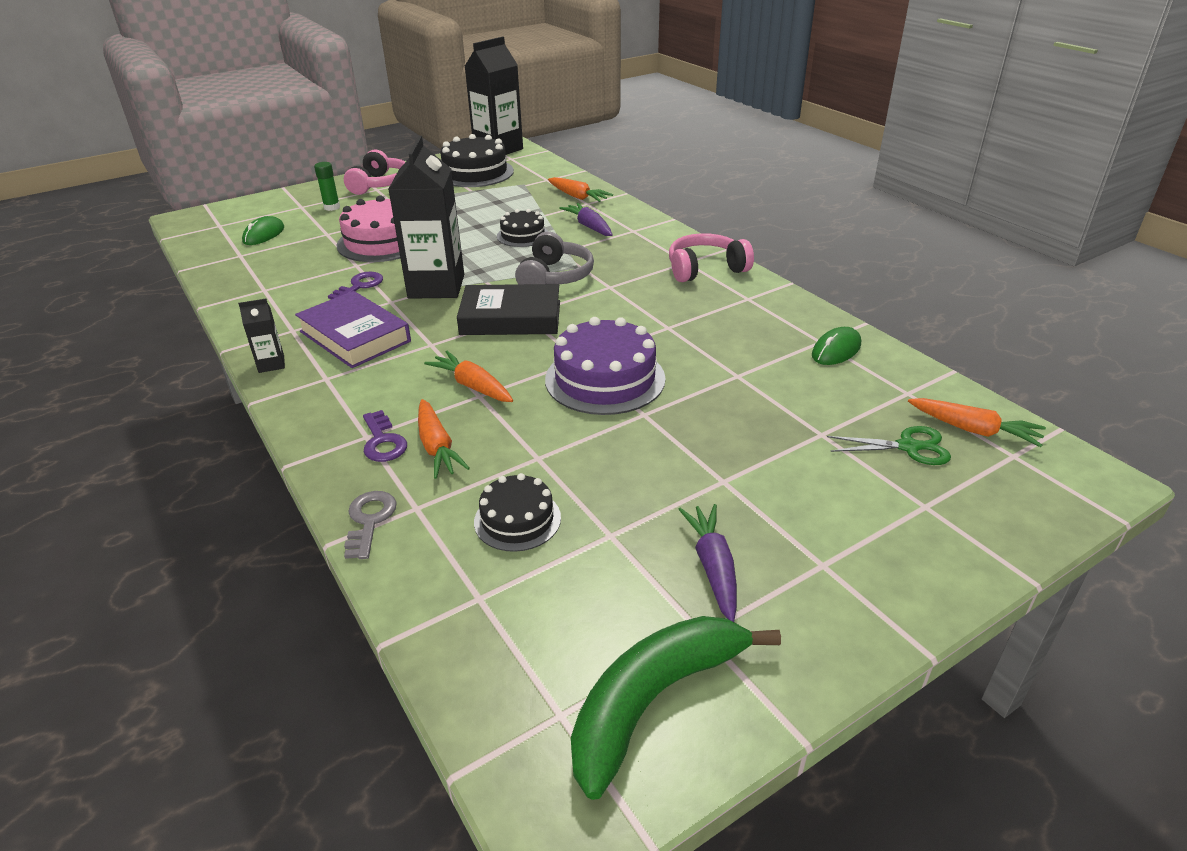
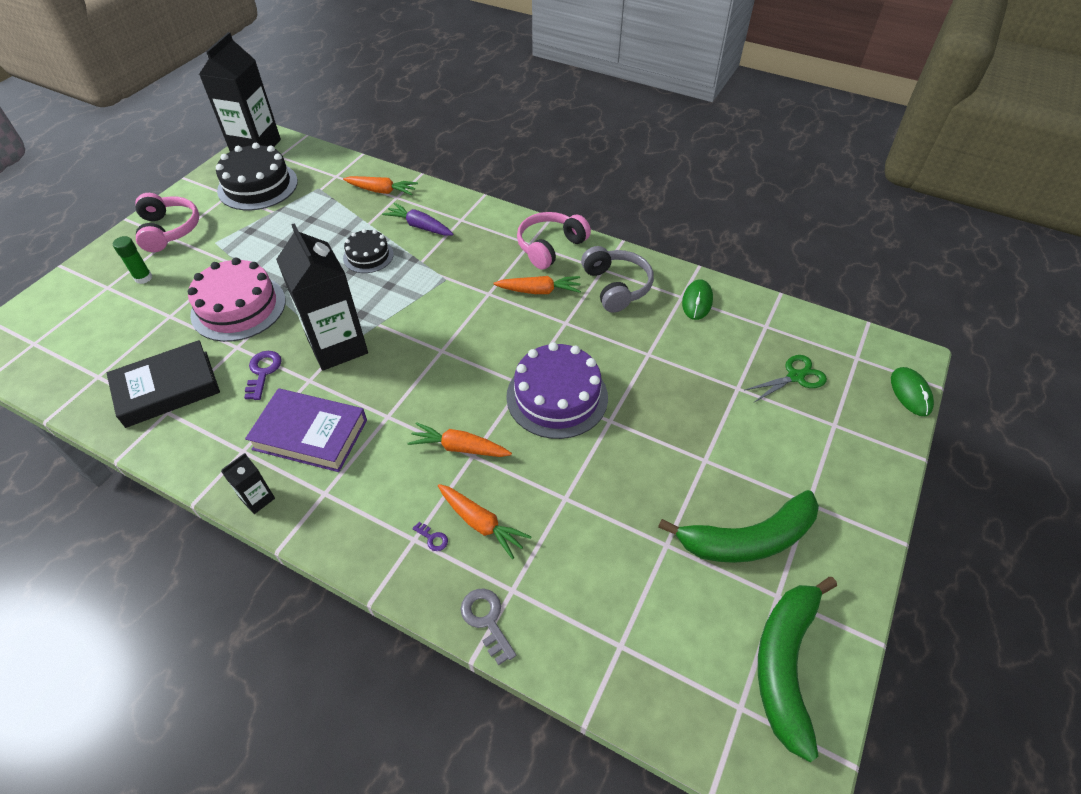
camera: 30 degrees left, 15 degrees up
green mouse [242,216,284,245] -> green mouse moved to [891,367,934,416]
purple key [363,410,407,462] -> purple key [412,522,448,551], size x0.55
black book [457,284,560,335] -> black book moved to [107,340,220,428]
black cake [474,473,561,552] -> none
grey headphones [515,231,594,284] -> grey headphones moved to [581,246,654,313]
purple carrot [678,504,737,622] -> green banana [658,490,819,563]
orange carrot [908,398,1046,447] -> orange carrot moved to [493,276,581,294]

